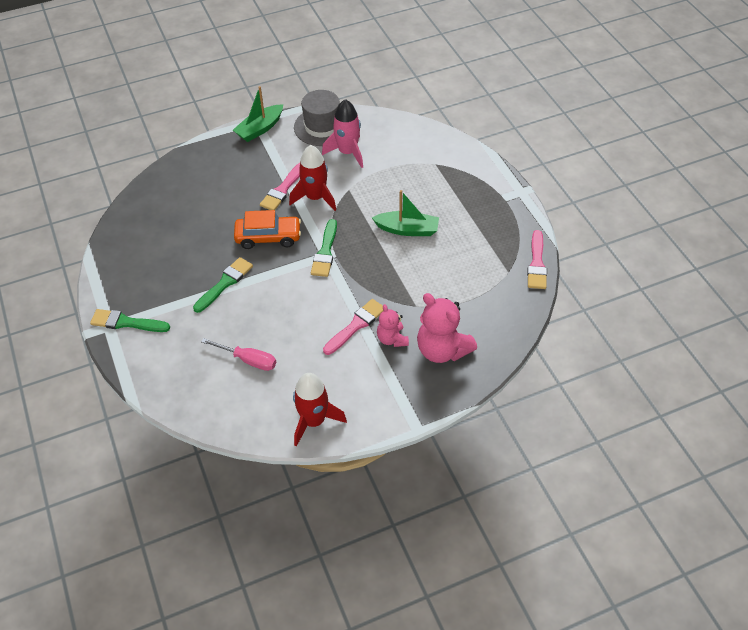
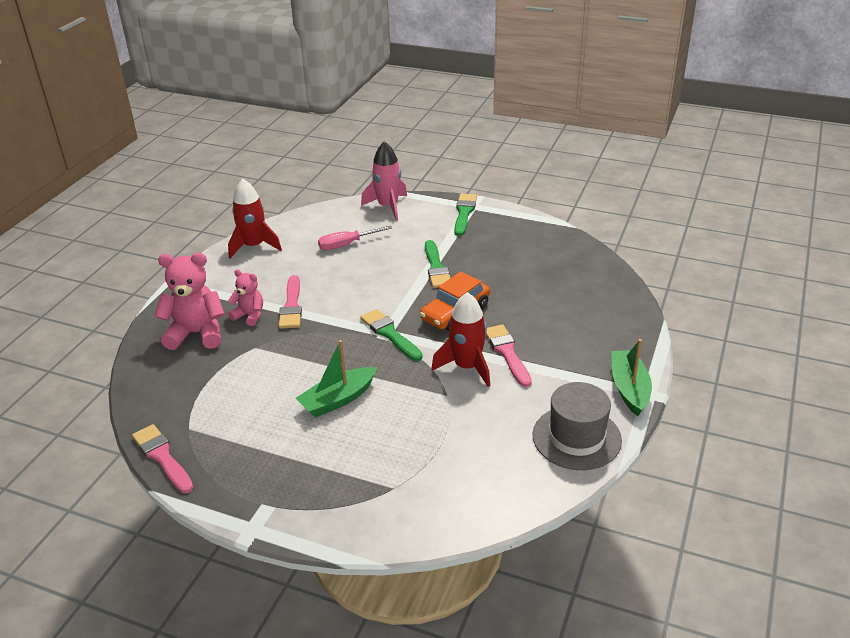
camera: 135 degrees right, 15 degrees down
green brush [90,309,170,332] -> green brush turned 45 degrees counterclockwise [454,194,477,236]
pink rocket [322,99,363,168] -> pink rocket moved to [361,141,407,221]

